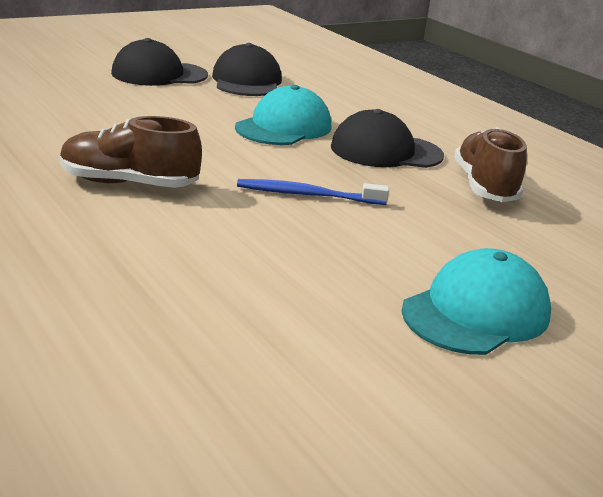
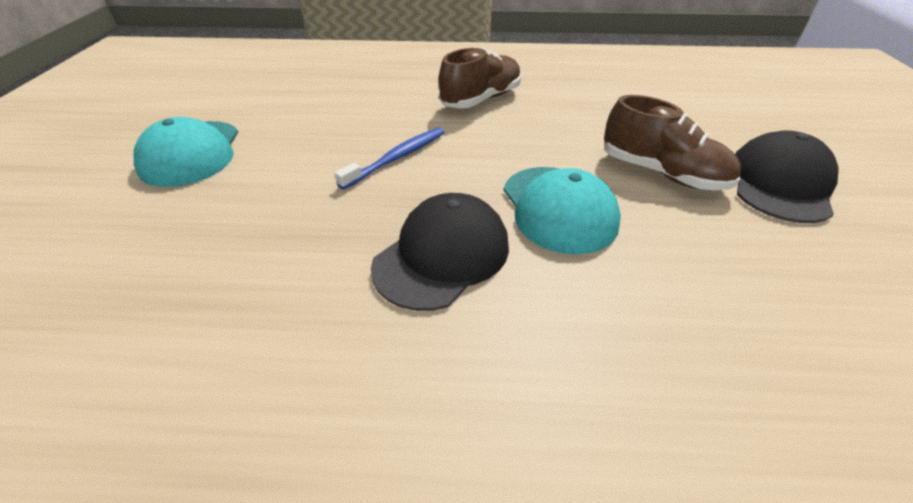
camera: 130 degrees right, 15 degrees up
black cap [212,43,282,96] -> none
brown shoe [454,127,527,202] -> brown shoe moved to [604,95,741,190]

